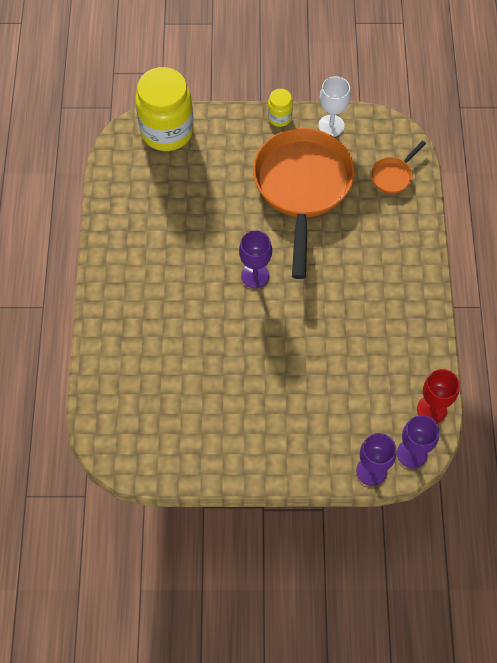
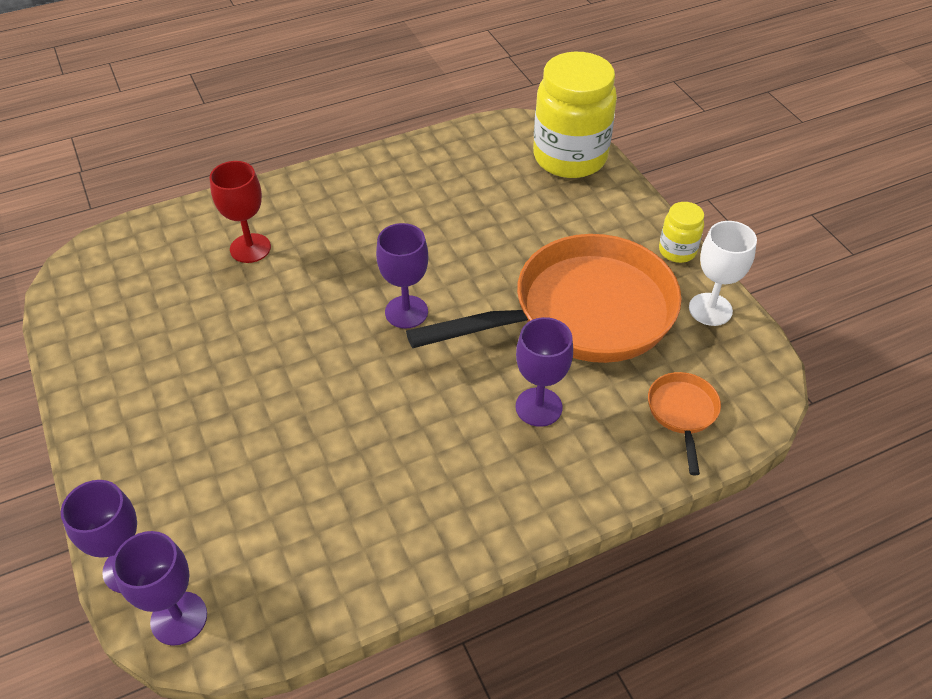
camera: 65 degrees right, 15 degrees down
orange pan [371,141,426,194] -> orange pan turned 75 degrees clockwise [648,372,721,475]
red goblet [417,369,460,423] -> red goblet moved to [210,161,271,263]
none -> purple goblet [516,317,573,427]

